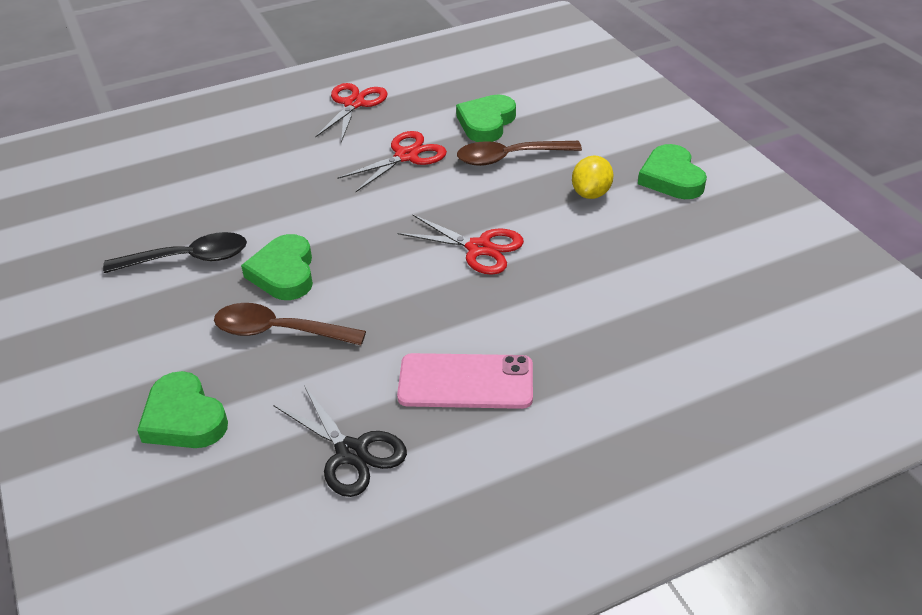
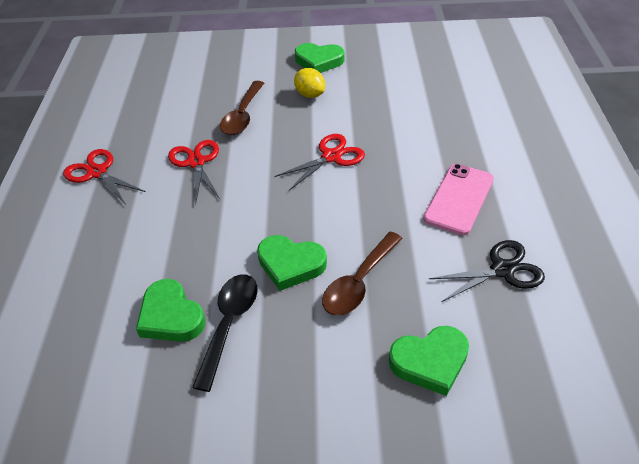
camera: 65 degrees left, 5 degrees up
green heart [456,94,516,142] -> green heart moved to [136,279,205,342]

